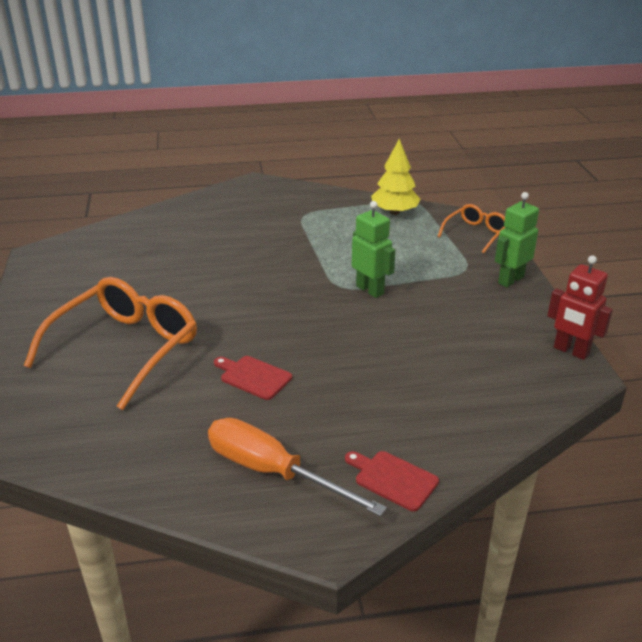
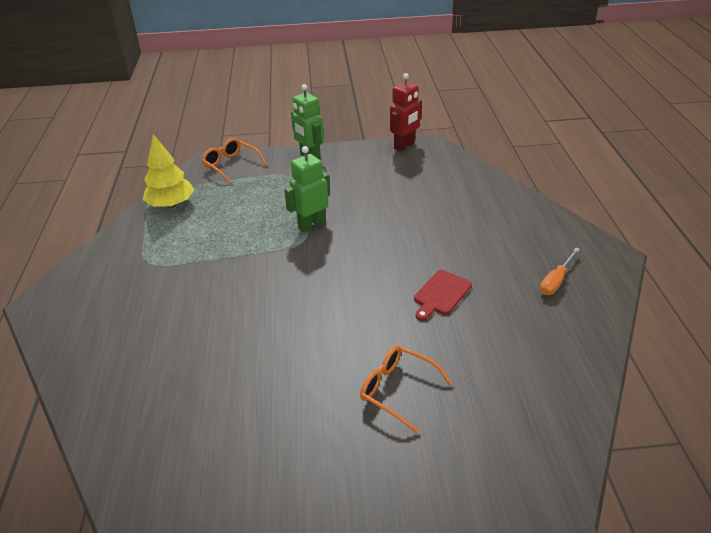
camera: 85 degrees left, 5 degrees up
orange glasses [24,277,197,410] -> orange glasses [360,345,453,434], size x0.52
orange screwdriver [208,418,387,517] -> orange screwdriver [540,248,580,295], size x0.53
red cutting board [345,451,439,511] -> none

